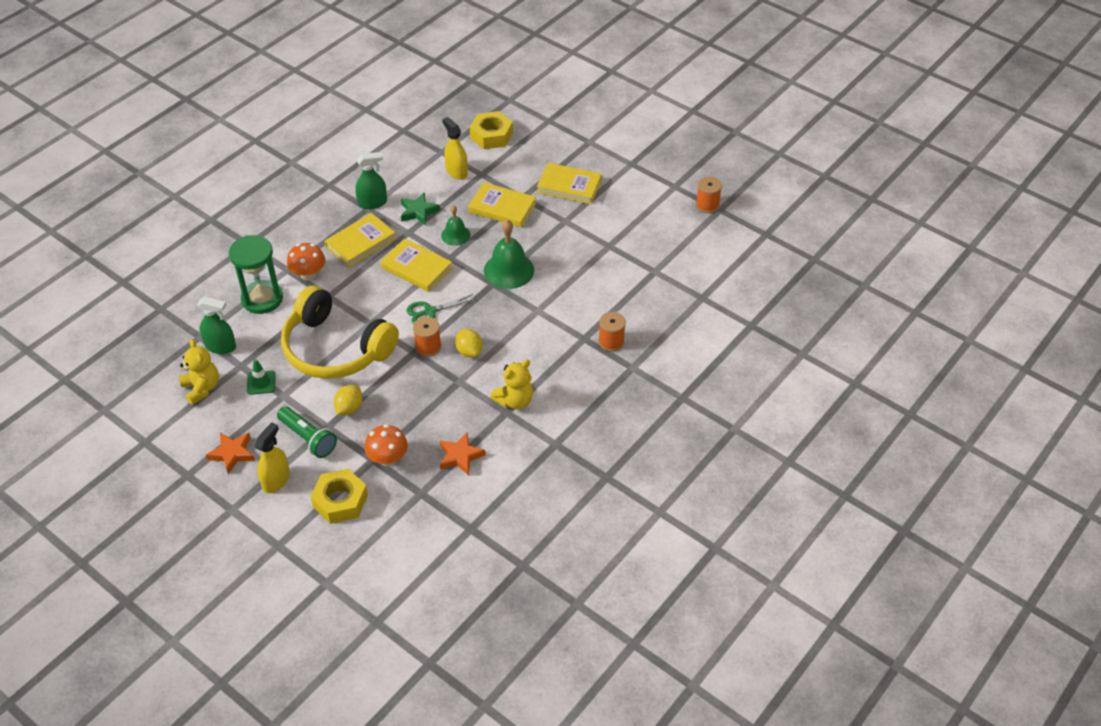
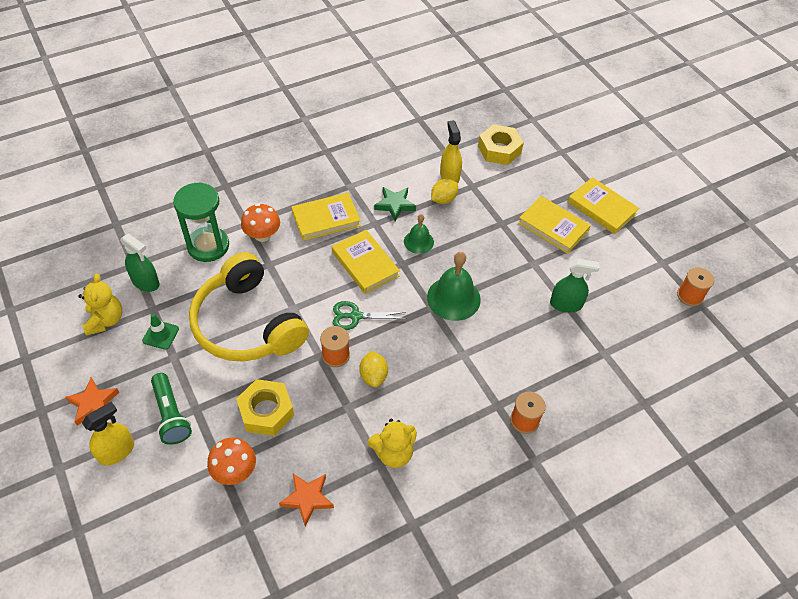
camera: 20 degrees right, 5 degrees up
yellow nut [310,469,368,524] -> yellow nut moved to [236,379,294,436]
yellow lemon [334,385,363,415] -> yellow lemon moved to [431,179,458,204]
green spray bottle [355,152,387,209] -> green spray bottle moved to [550,259,599,313]
yellow book [468,182,536,227] -> yellow book moved to [568,177,639,234]

